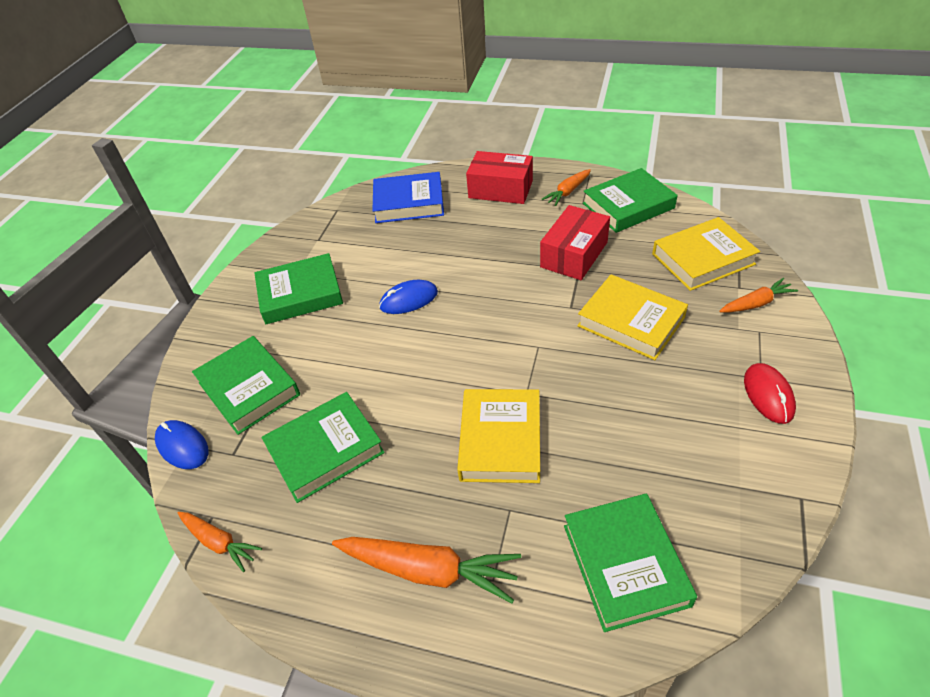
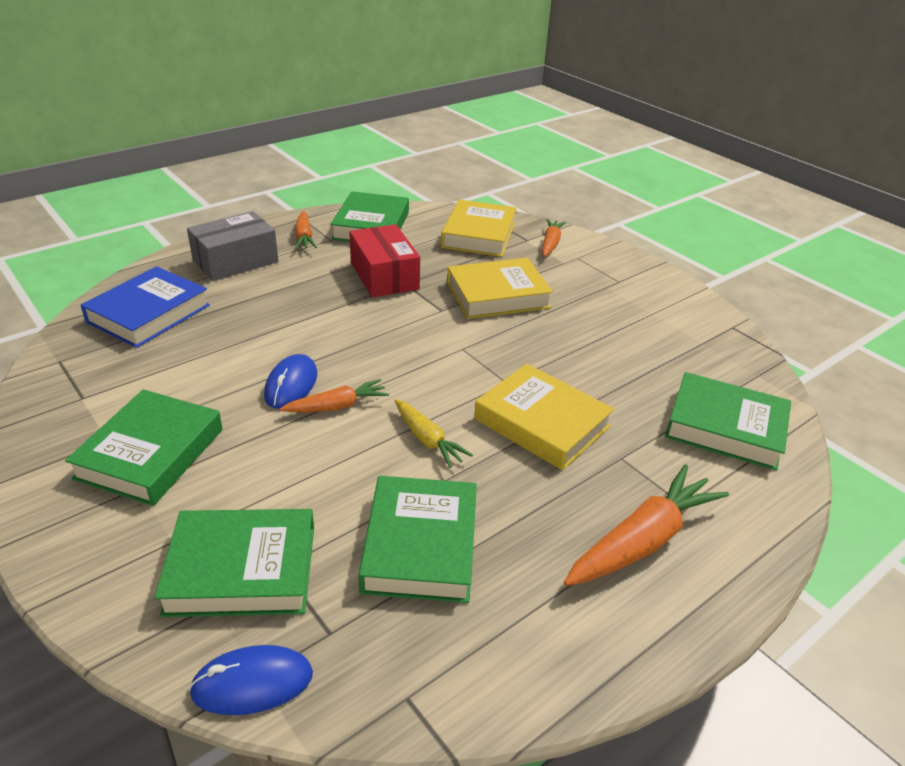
camera: 60 degrees left, 10 degrees down
orange carrot [178,512,262,572] -> orange carrot moved to [279,379,389,412]
red box [466,151,533,204] -> grey box [187,211,278,281]
red mouse [744,363,796,424] -> none
none -> yellow carrot [395,399,473,468]

